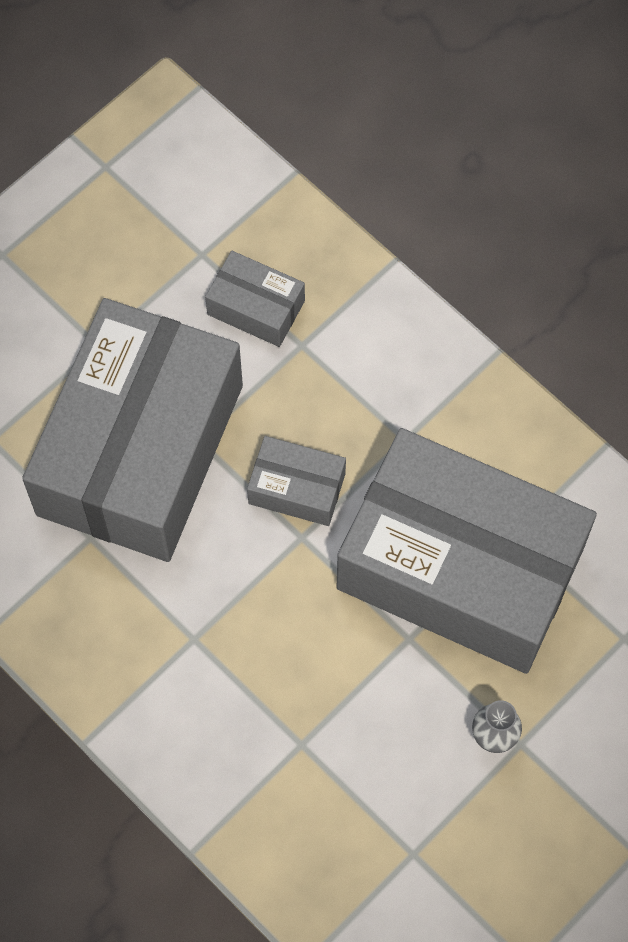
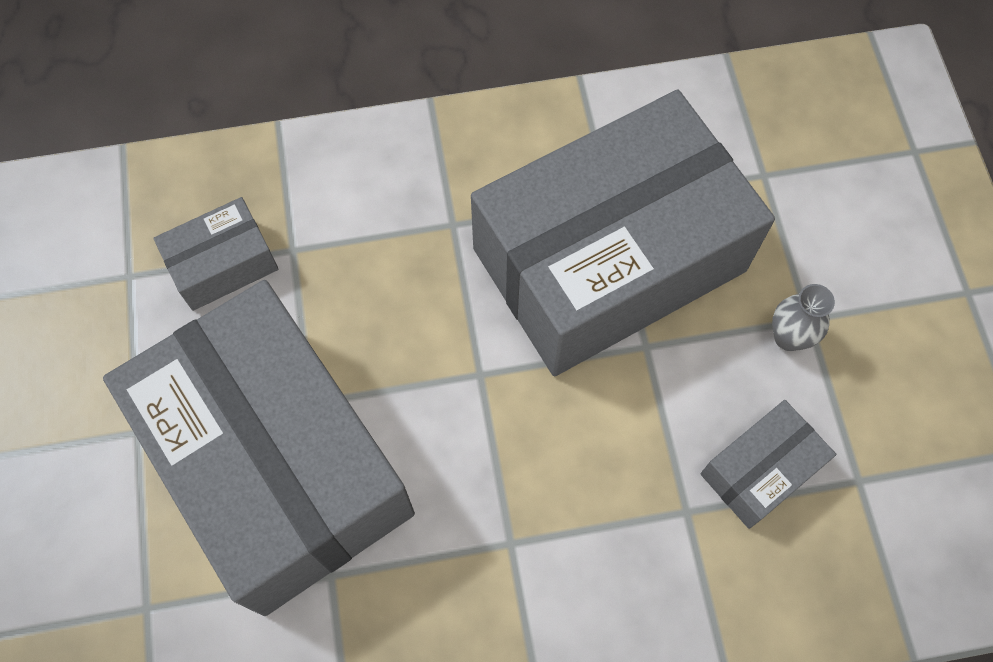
camera: 55 degrees left, 0 degrees up
grey box [247,436,346,526] -> grey box moved to [700,400,836,529]

